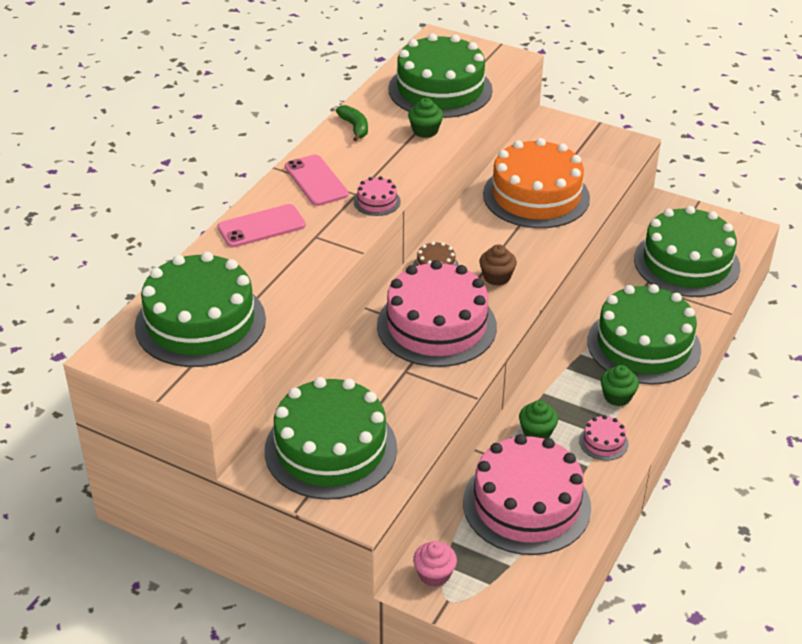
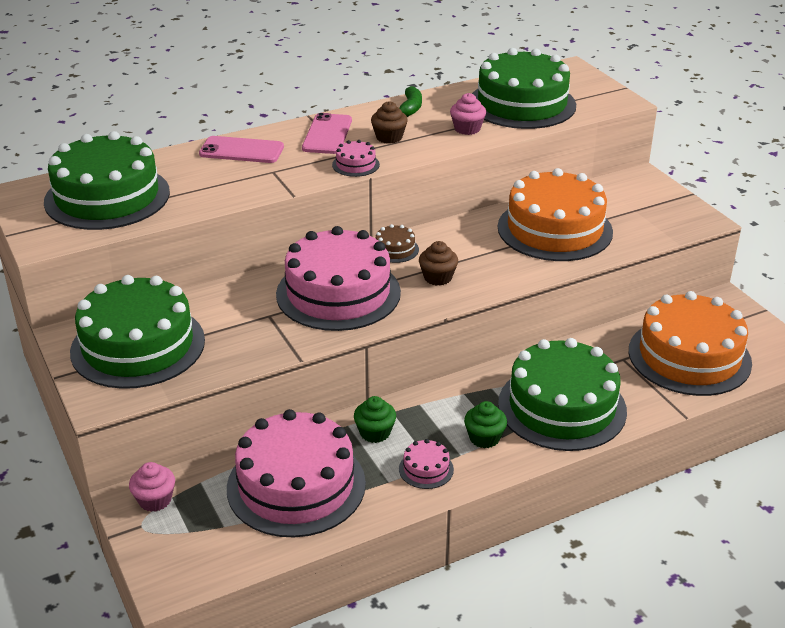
camera: 35 degrees right, 5 degrees down
green cupcake [408,98,443,138] -> pink cupcake [450,93,486,135]
green cake [634,206,740,297] -> orange cake [629,291,752,396]
none -> brown cupcake [371,101,408,144]

